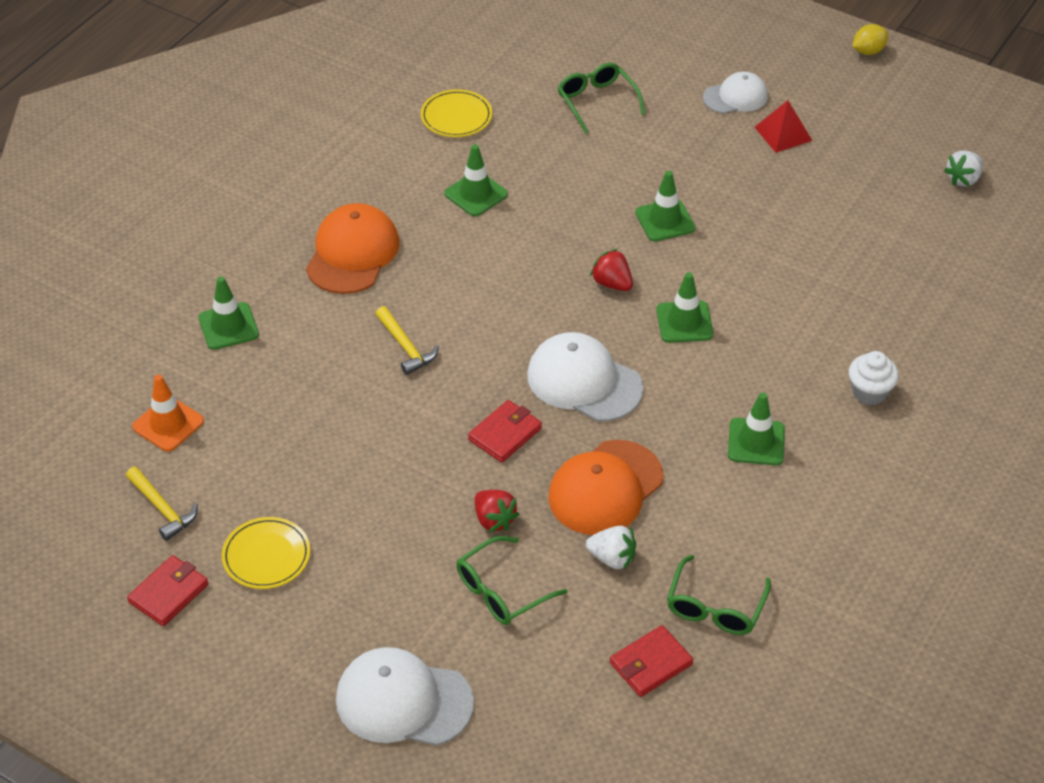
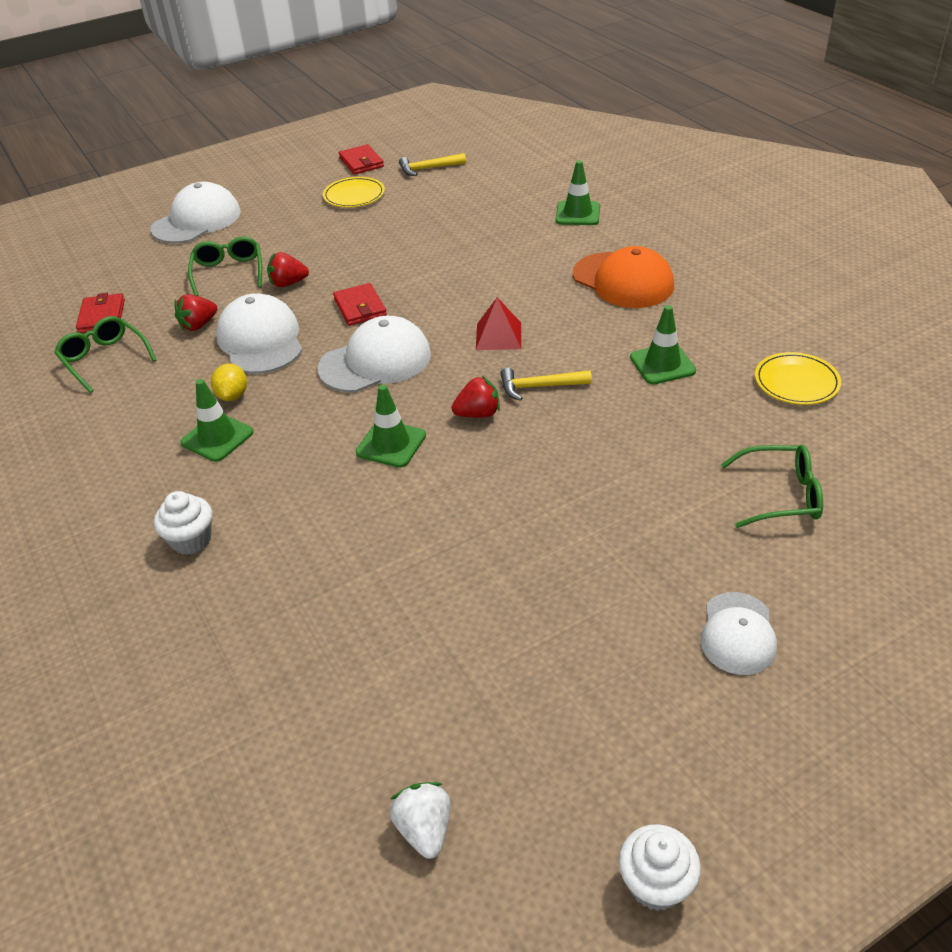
camera: 120 degrees right, 5 degrees down
orange traffic cone [132,375,204,452] -> none
yellow hammer [376,306,439,375] -> yellow hammer moved to [500,367,592,401]
orange cap [548,440,664,535] -> white cap [216,293,302,374]
white strawberry [586,526,636,570] -> red strawberry [174,294,217,331]
green traffic cone [635,171,695,242] -> none
red pyramid [755,100,813,153] -> red pyramid moved to [476,297,521,350]
yellow lemon [852,24,889,55] -> yellow lemon moved to [211,363,247,401]
none -> white cupcake [619,824,701,911]

